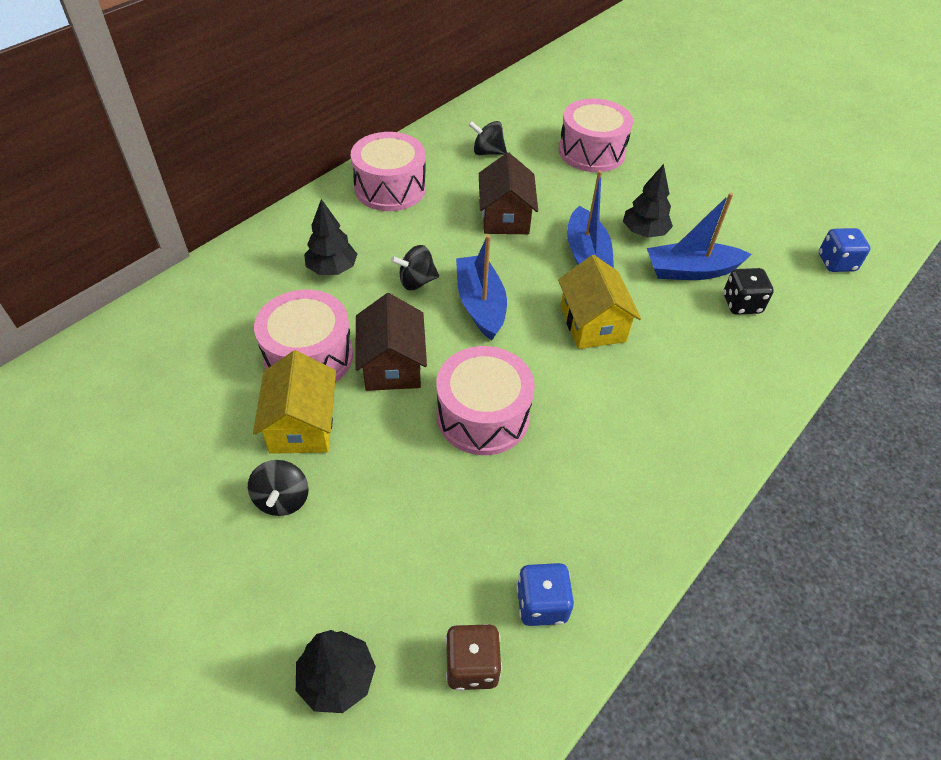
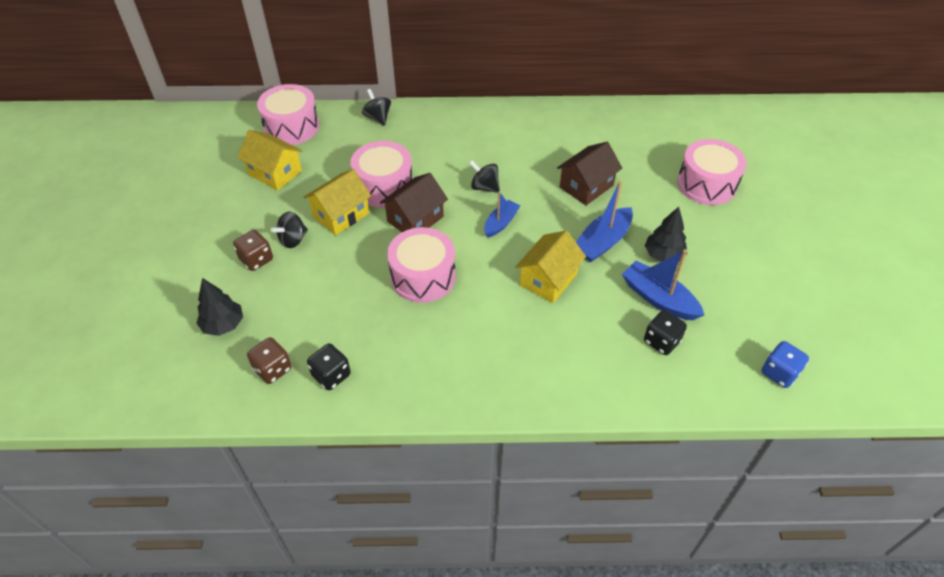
camera: 50 degrees right, 0 degrees up
black tree [304,199,357,275] -> none
pink drum [351,132,426,211] -> pink drum moved to [257,84,319,145]
blue boat [456,235,507,340] -> blue boat [484,192,520,237], size x0.64
black spinning top [468,121,507,155] -> black spinning top moved to [362,89,391,126]
blue dice [516,563,574,626] -> black dice [307,343,351,390]
none -> brown dice [233,230,273,271]
none -> yellow house [237,130,302,191]

